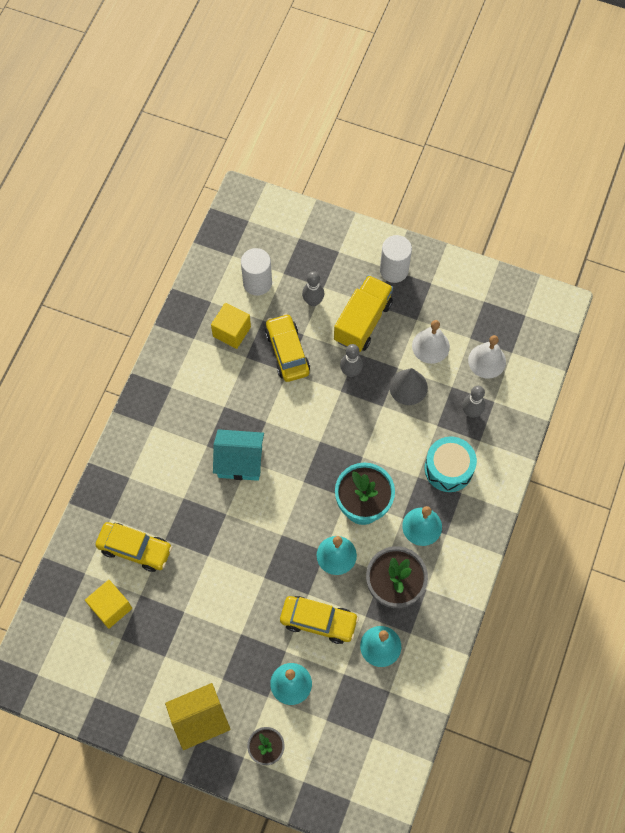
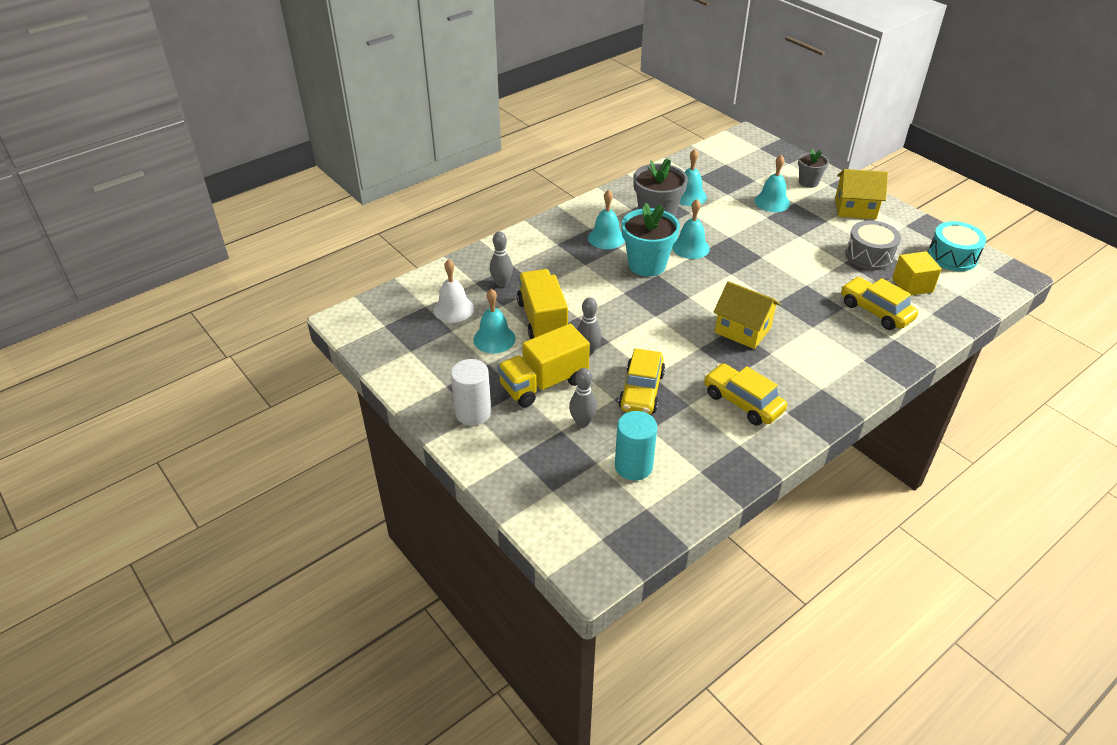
camera: 150 degrees left, 25 degrees down
yellow cube [211,303,251,349] -> none
turquoise house [213,429,264,481] -> yellow house [713,281,781,349]
white cylinder [241,248,272,296] -> turquoise cylinder [615,411,657,481]
yellow car [280,596,359,644] -> yellow car moved to [704,363,787,426]
grey cone [389,368,428,405] -> yellow truck [517,269,568,339]
white bell [412,320,450,364] -> turquoise bell [473,289,516,353]
turquoise drum [424,437,477,492] -> turquoise drum moved to [928,221,986,271]
none -> grey drum [845,220,901,270]

